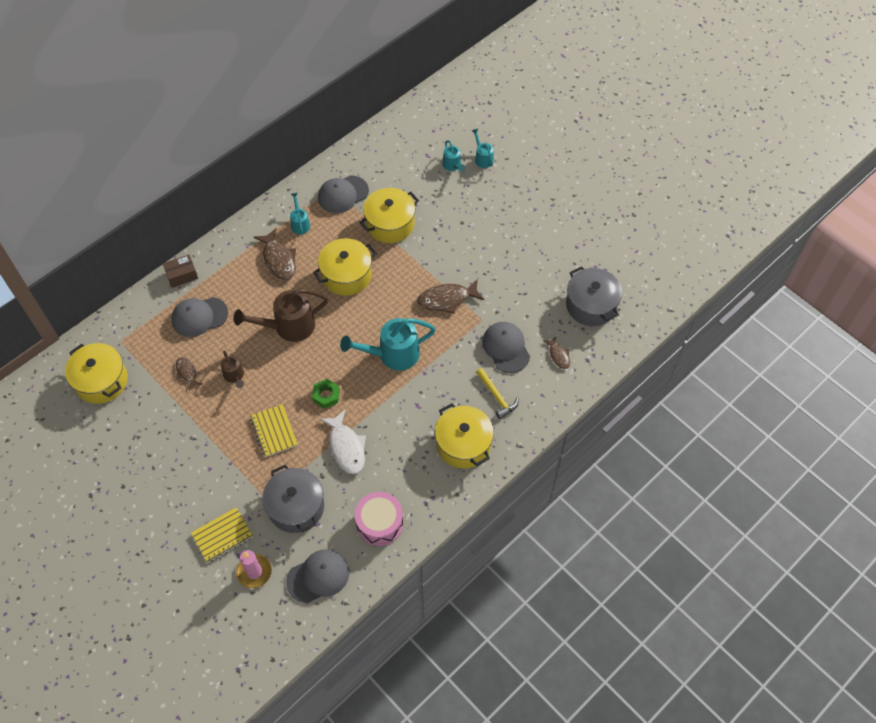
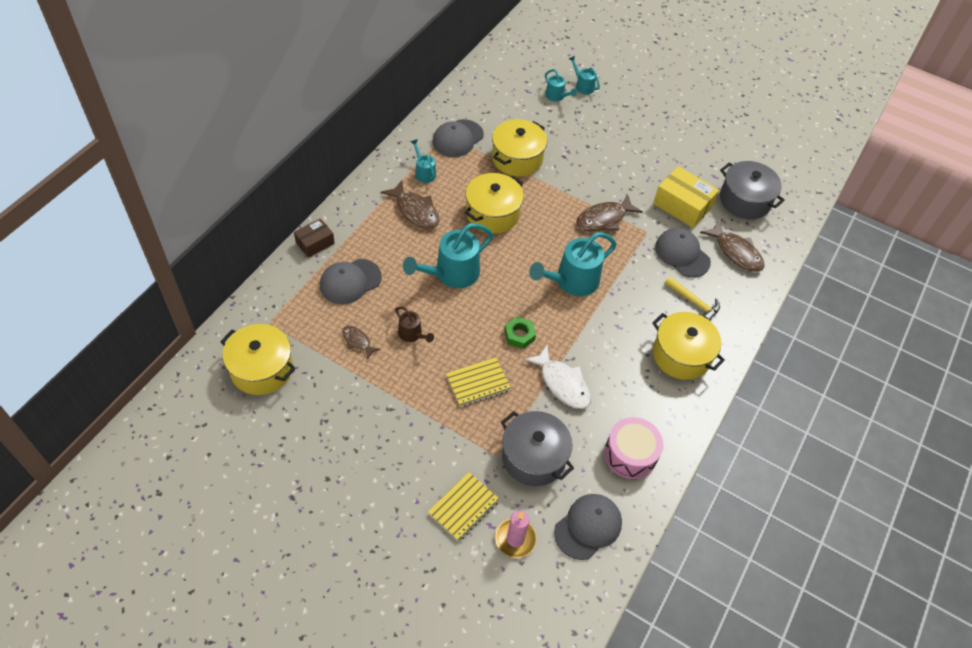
camera: 20 degrees left, 5 degrees down
brown watering can [233,289,328,342] -> turquoise watering can [403,223,493,288]
yellow notebook [250,404,298,457] -> yellow notebook turned 75 degrees counterclockwise [446,357,511,407]
brown fish [543,336,570,369] -> brown fish [700,220,764,272], size x1.77
none -> yellow box [653,166,719,228]

